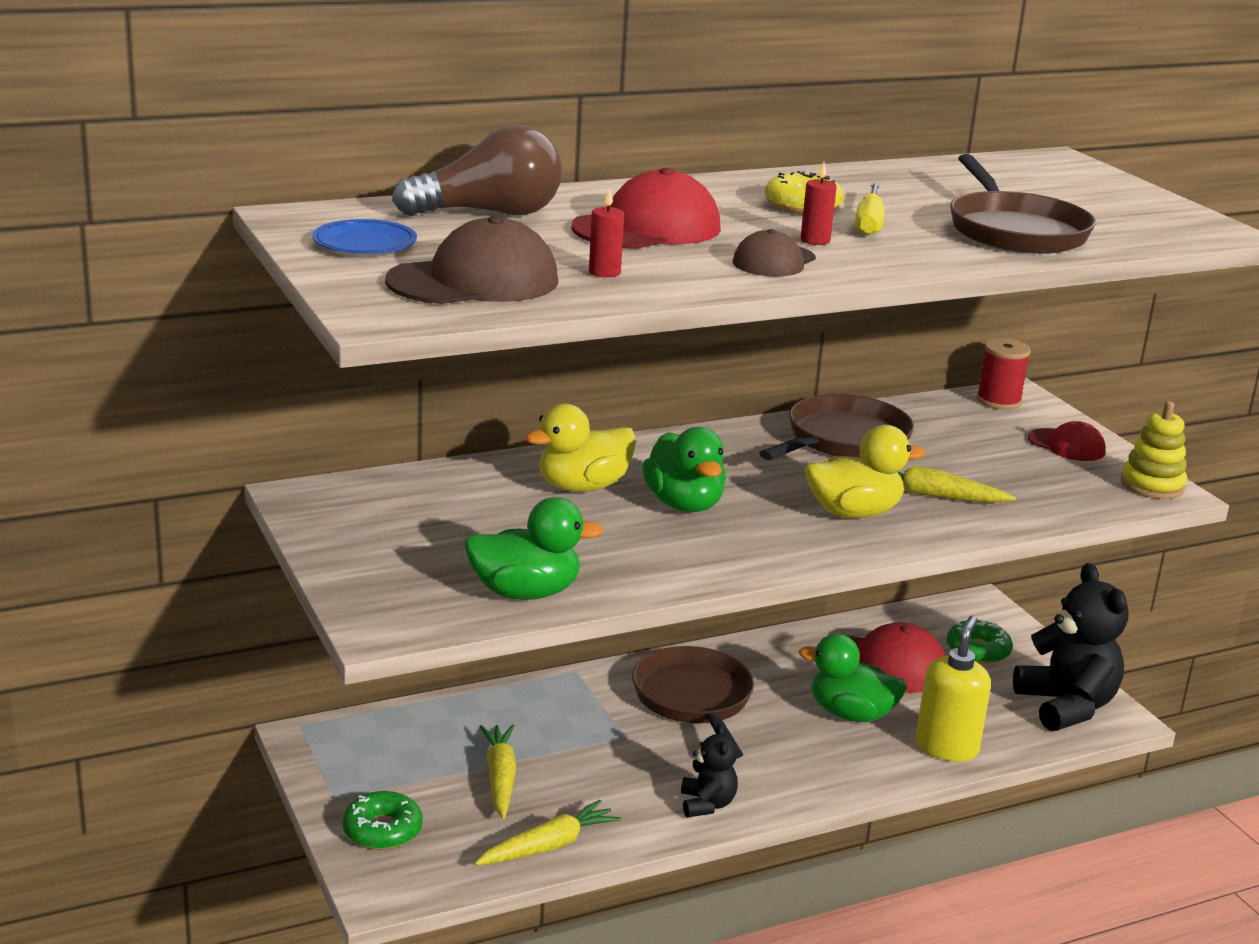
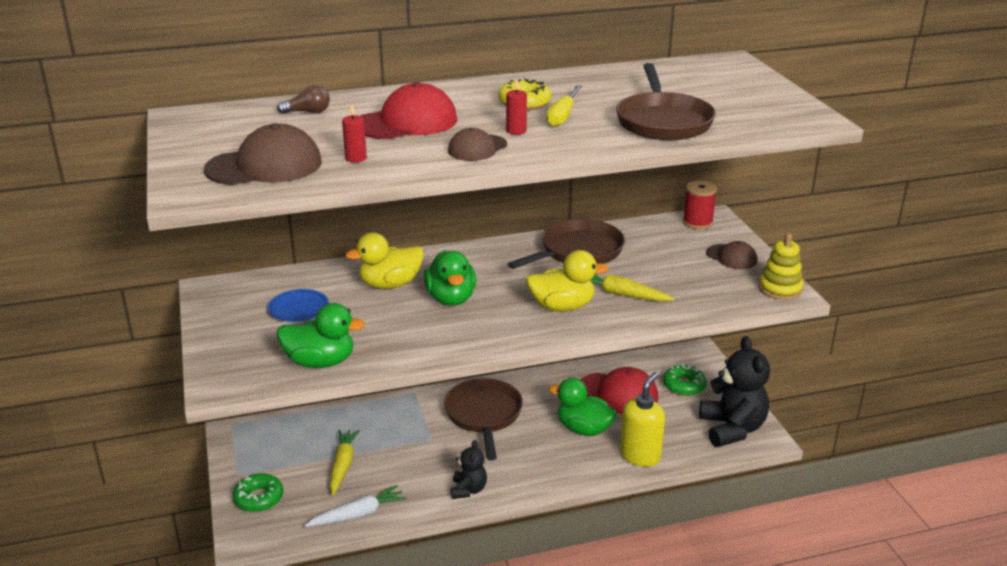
camera: 10 degrees right, 5 degrees up
blue plate [312,219,417,254] -> blue plate moved to [268,289,329,322]
brown light bulb [392,124,562,216] -> brown light bulb [277,85,330,114], size x0.48
yellow carrot [474,800,621,865] -> white carrot [305,485,406,527]
red cap [1028,421,1106,461] -> brown cap [706,241,757,269]

